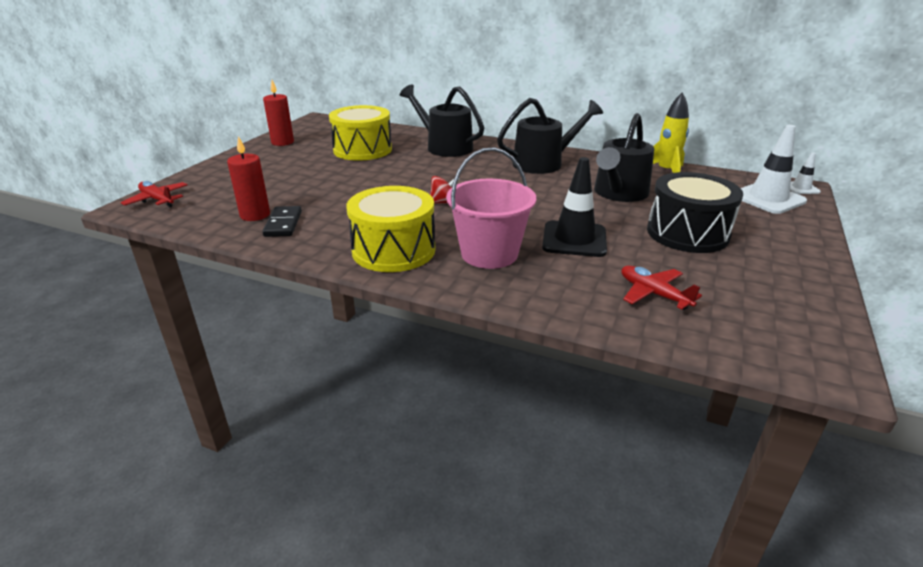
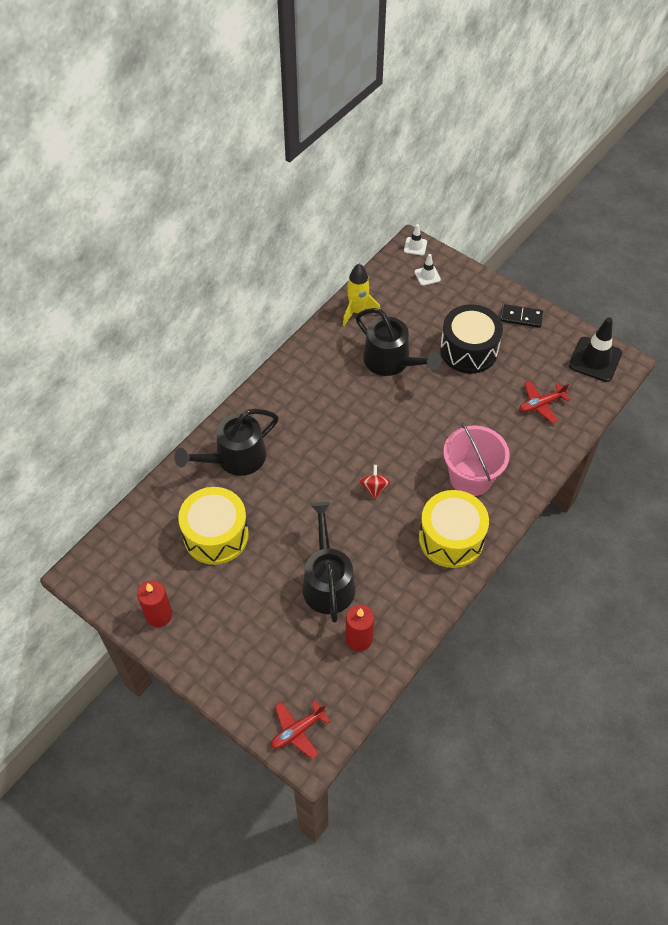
camera: 75 degrees left, 25 degrees up
black domino [263,206,302,237] -> black domino moved to [500,304,543,328]
black watering can [497,98,603,174] -> black watering can moved to [303,502,355,623]
black traffic cone [542,157,607,257] -> black traffic cone moved to [569,317,622,382]
white traffic cone [741,125,807,214] -> white traffic cone [414,254,441,286], size x0.52

